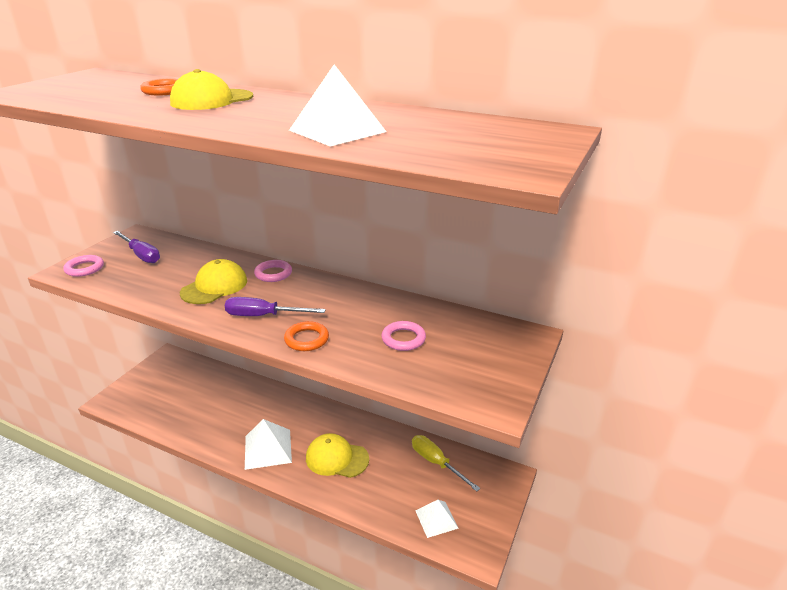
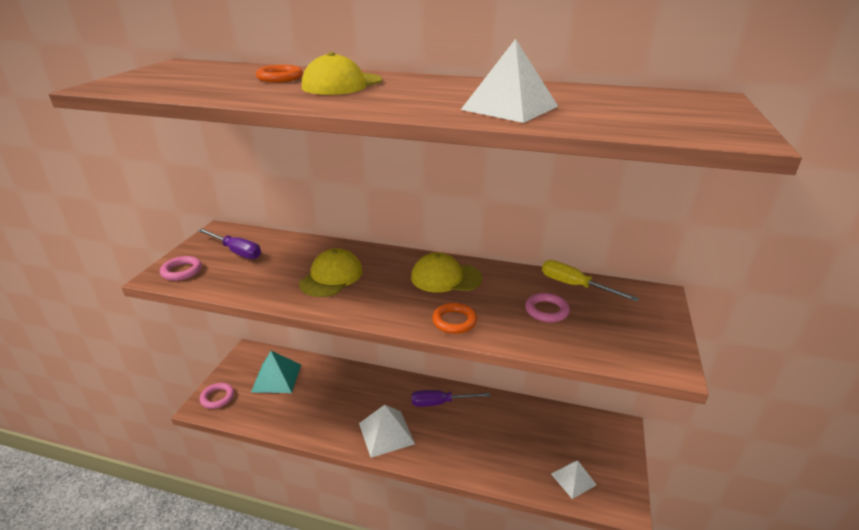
camera: 10 degrees left, 0 degrees up
purple screwdriver [225,297,326,316] -> purple screwdriver moved to [411,390,490,407]
pink ring [254,260,292,282] -> pink ring moved to [200,383,234,409]
yellow cap [306,433,369,478] -> yellow cap moved to [411,252,482,293]
yellow screwdriver [412,435,480,492] -> yellow screwdriver moved to [542,260,639,302]
none -> turquoise pyramid [251,351,301,393]

